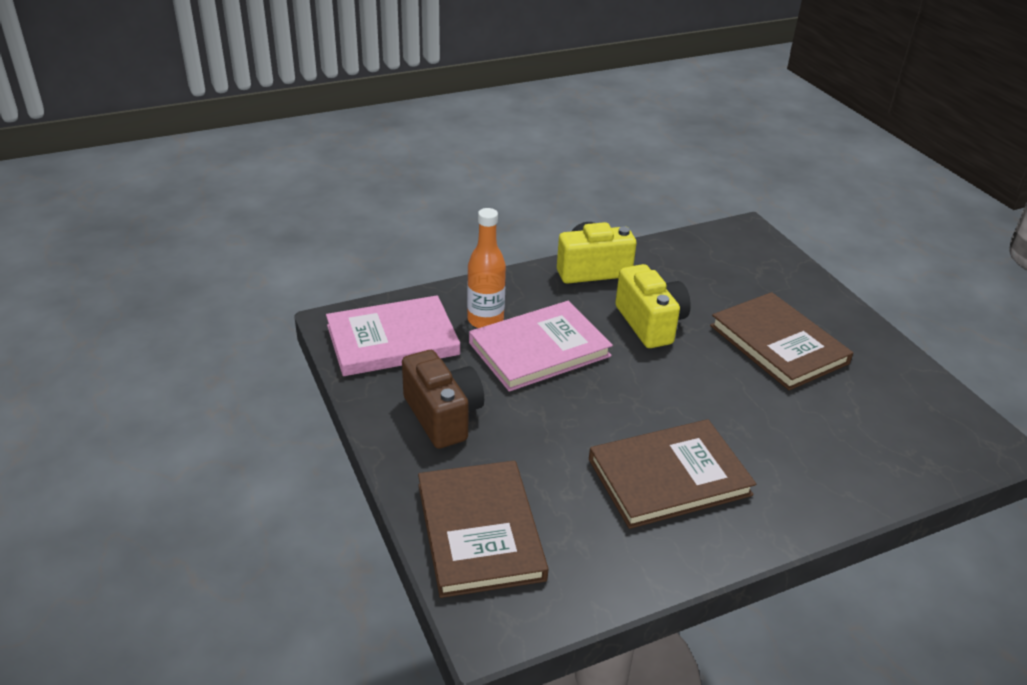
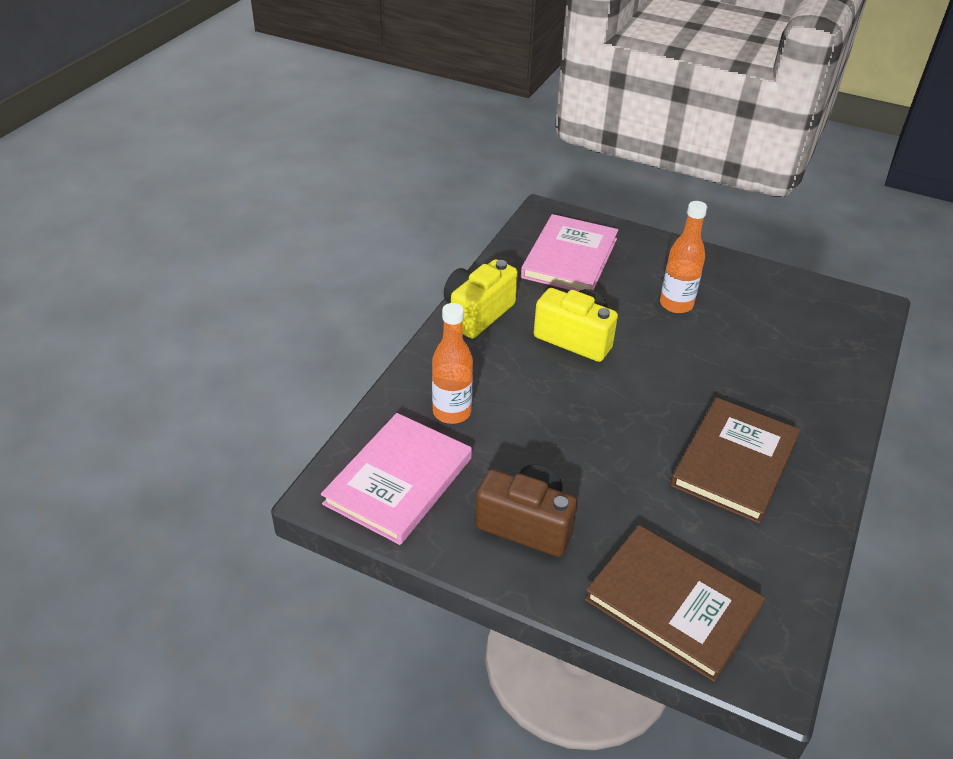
camera: 40 degrees left, 5 degrees up
pink book [469,301,613,392] -> pink book moved to [521,214,618,292]
brown book [710,292,853,390] -> orange bottle [660,201,707,313]

